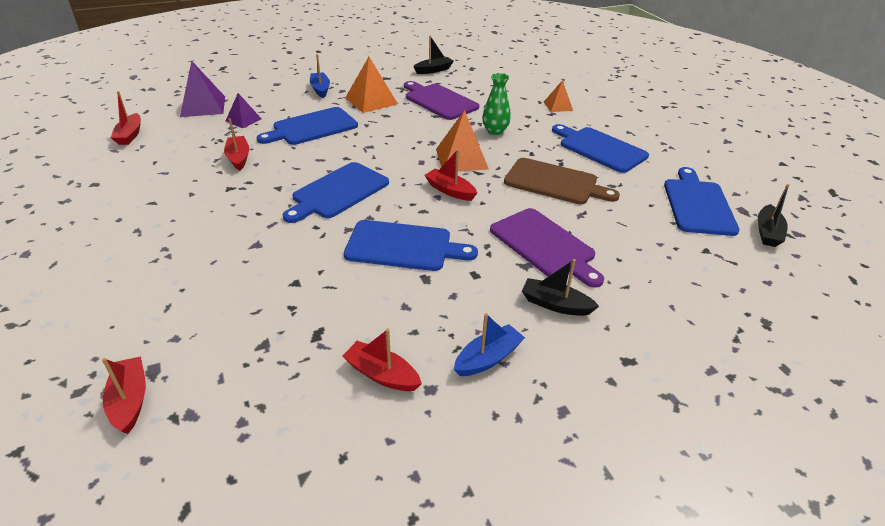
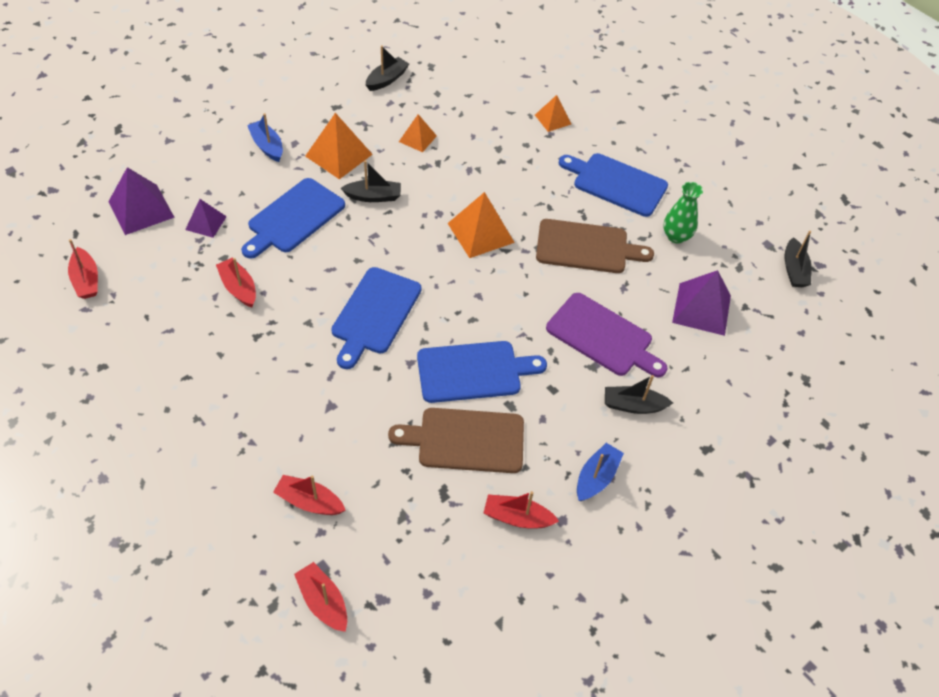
camera: 20 degrees left, 15 degrees up
purple cutting board [404,81,479,120] -> orange pyramid [399,114,437,152]
red boat [424,149,477,201] -> red boat moved to [273,475,345,515]
green vase [482,73,511,135] -> green vase moved to [663,182,703,244]
blue cutting board [664,167,740,236] -> none
none -> black boat [341,160,401,202]
none -> brown cutting board [388,408,524,473]
none -> purple pyramid [672,270,731,336]

